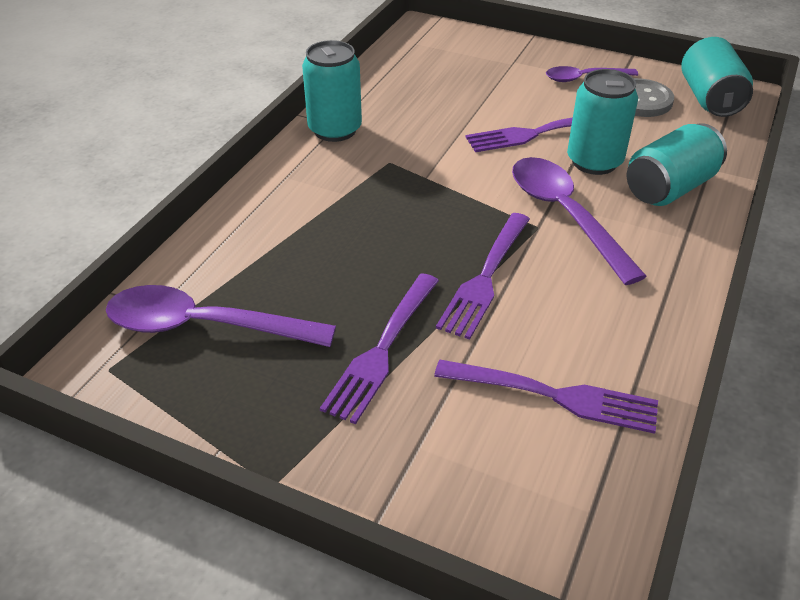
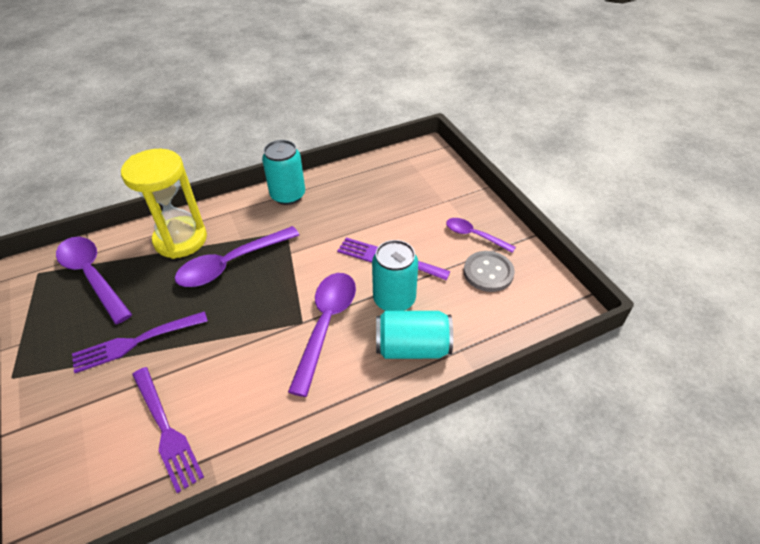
camera: 40 degrees right, 5 degrees up
purple fork [436,213,530,340] -> none
turquoise can [681,37,753,117] -> none
none -> yellow hourglass [121,149,207,259]
none -> purple spoon [175,226,299,287]

